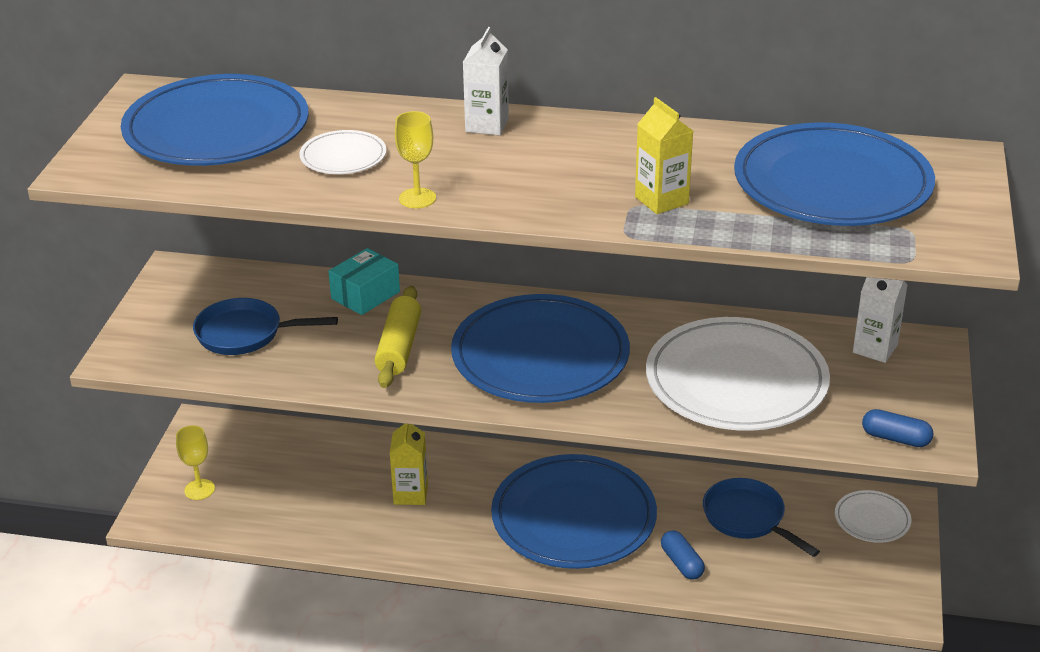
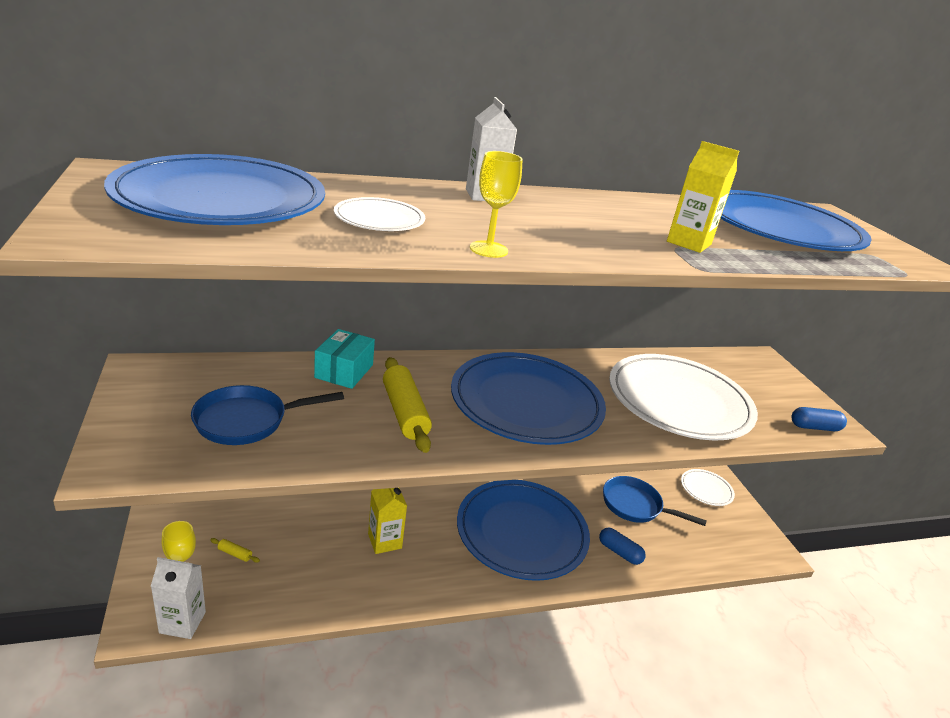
camera: 30 degrees left, 5 degrees down
white carton [853,277,907,363] -> white carton moved to [151,557,206,639]
none -> yellow rolling pin [210,538,260,563]

